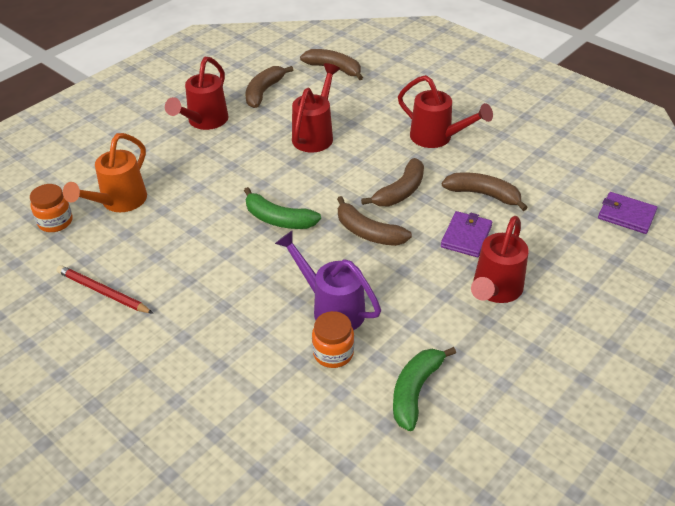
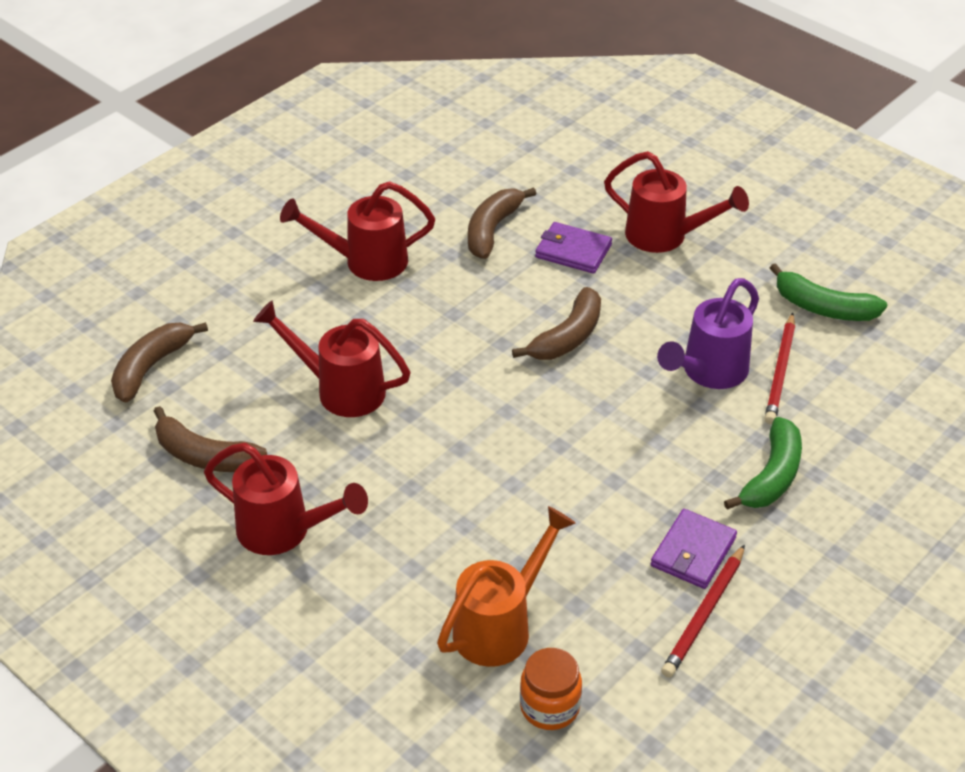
camera: 90 degrees left, 0 degrees up
orange watering can [63,133,147,212] -> orange watering can turned 75 degrees counterclockwise [437,506,576,667]
green banana [244,187,321,229] -> green banana moved to [724,417,802,510]
orange jar [312,311,354,368] -> red pencil [764,313,795,424]
brown banana [361,158,424,206] -> none
red watering can [398,75,493,148] -> red watering can turned 135 degrees counterclockwise [280,181,435,281]
purple wallet [598,192,657,234] -> purple wallet moved to [651,509,737,589]

